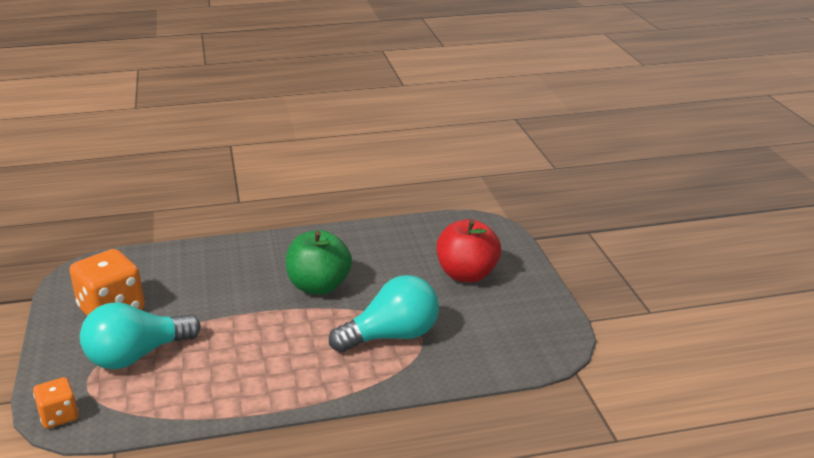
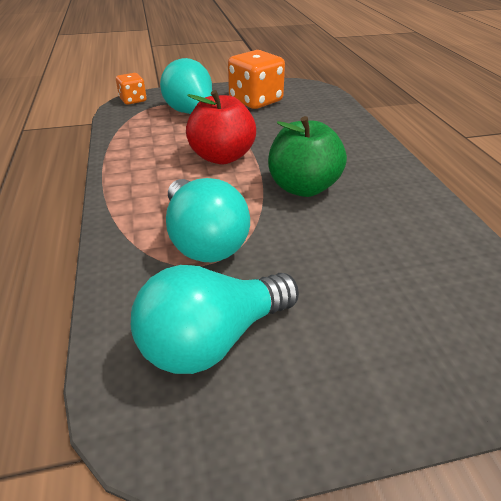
camera: 90 degrees right, 10 degrees up
red apple [436,219,501,282] -> red apple moved to [186,90,256,164]
none -> turquoise light bulb [131,265,299,374]

